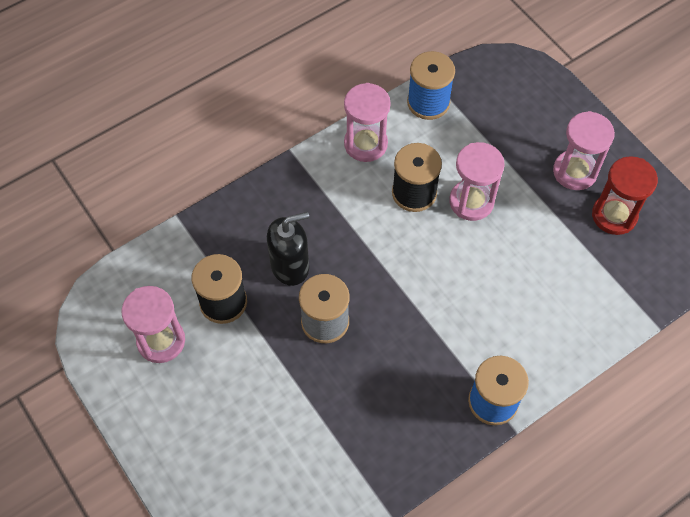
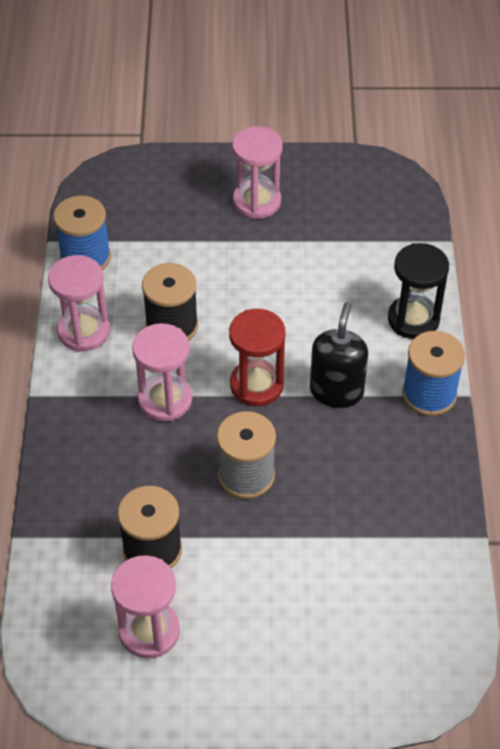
camera: 55 degrees left, 10 degrees down
black soap dispenser [267,212,309,286] -> black soap dispenser moved to [310,302,368,408]
pink hourglass [449,142,505,221] -> pink hourglass moved to [132,323,192,422]
red hourglass [592,156,658,235] -> red hourglass moved to [229,309,286,406]
none -> black hourglass [388,243,449,339]

